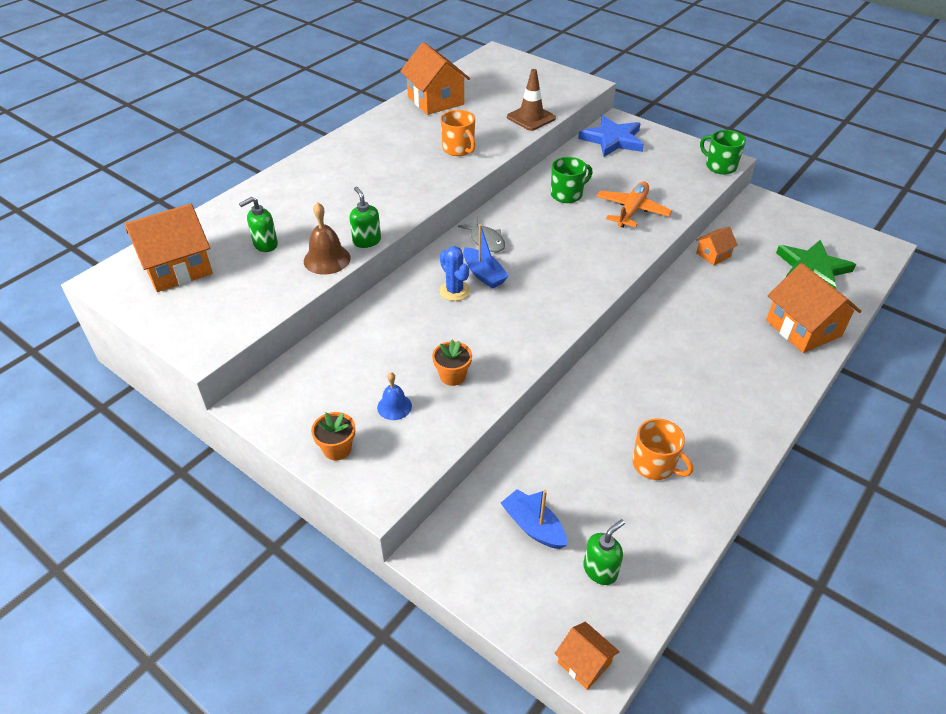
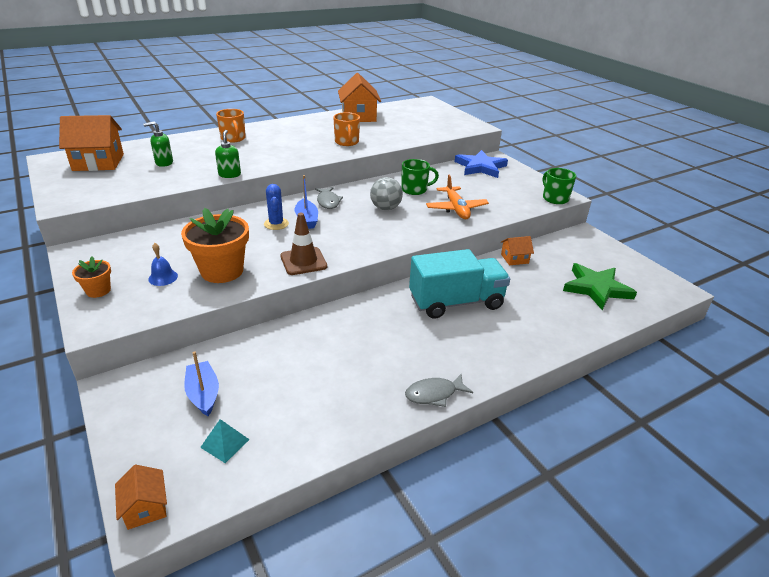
camera: 20 degrees right, 10 degrees down
brown bell [304,202,351,275] -> none
orange flower pot [432,339,472,386] -> orange flower pot [181,208,249,283], size x1.95
brown traffic cone [507,69,556,131] -> brown traffic cone moved to [280,213,327,275]
green soap dispenser [583,519,625,585] -> turquoise pyramid [200,419,250,463]
orange plane [596,182,672,227] -> orange plane turned 120 degrees clockwise [426,175,489,219]
orange mug [633,418,693,480] -> orange mug moved to [216,109,246,143]
orange house [766,263,862,353] -> none
none -> grey ball [370,177,403,210]
none -> grey fish [405,374,473,407]
none -> turquoise truck [409,249,510,319]

